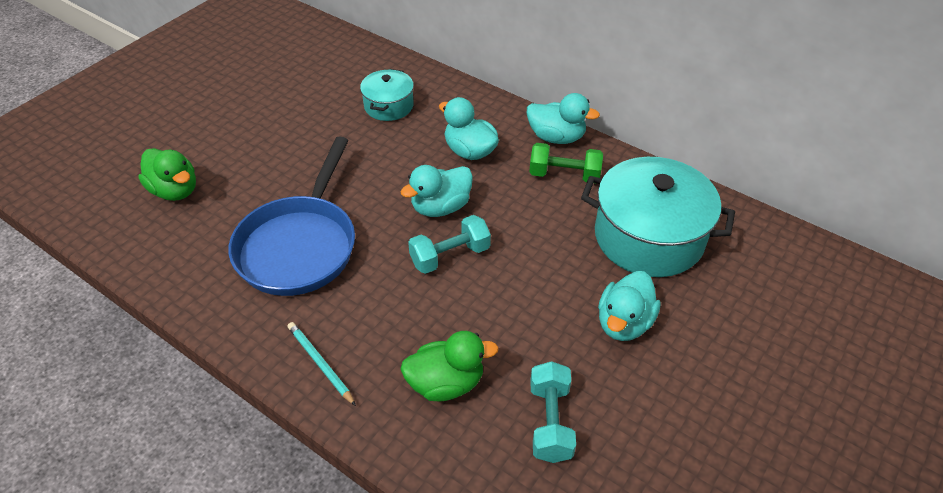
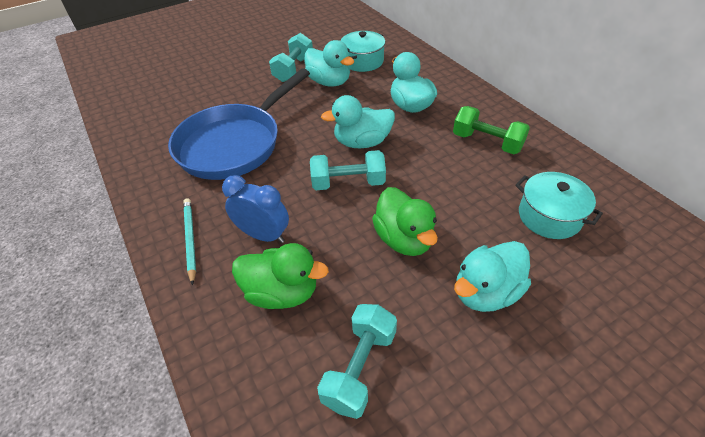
camera: 25 degrees right, 0 degrees up
green duck [138,148,196,201] -> green duck moved to [372,187,438,256]
turquoise duck [527,93,600,144] -> turquoise duck moved to [305,40,354,87]
turquoise pot [581,157,735,277] -> turquoise pot [515,172,603,239], size x0.53
none -> blue clock [222,175,289,243]
none -> turquoise dumbbell [269,33,313,82]

